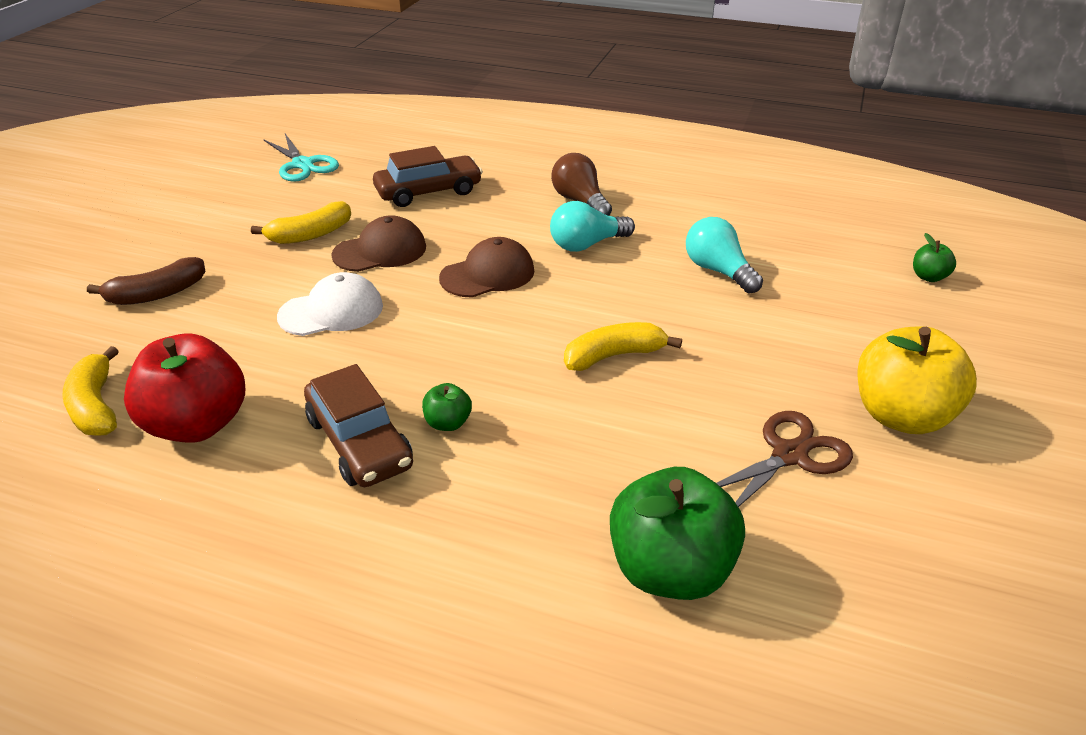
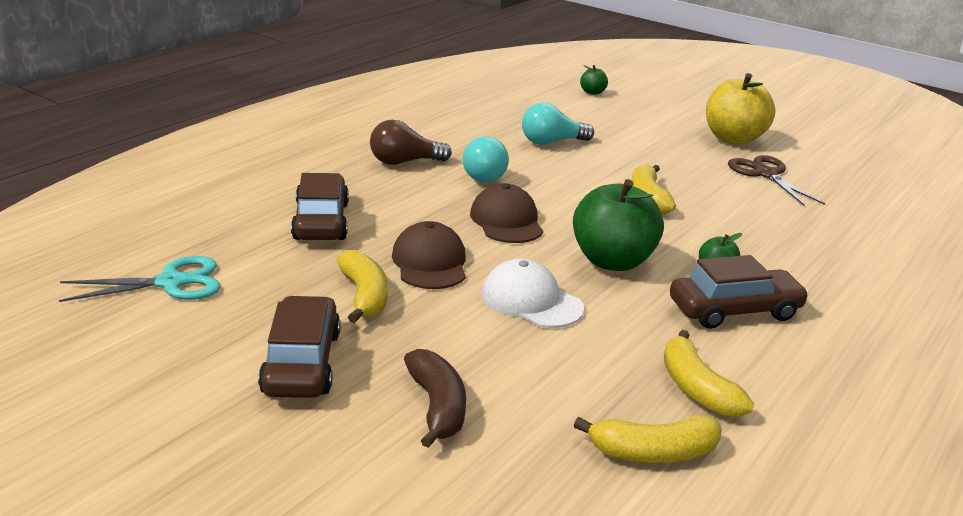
camera: 75 degrees left, 10 degrees down
red apple [124,334,245,443] -> yellow banana [664,330,754,417]
white cap [277,272,383,336] -> white cap turned 45 degrees counterclockwise [482,258,584,328]
green apple [610,467,745,600] -> green apple moved to [573,179,664,271]
none -> brown car [258,296,341,398]

